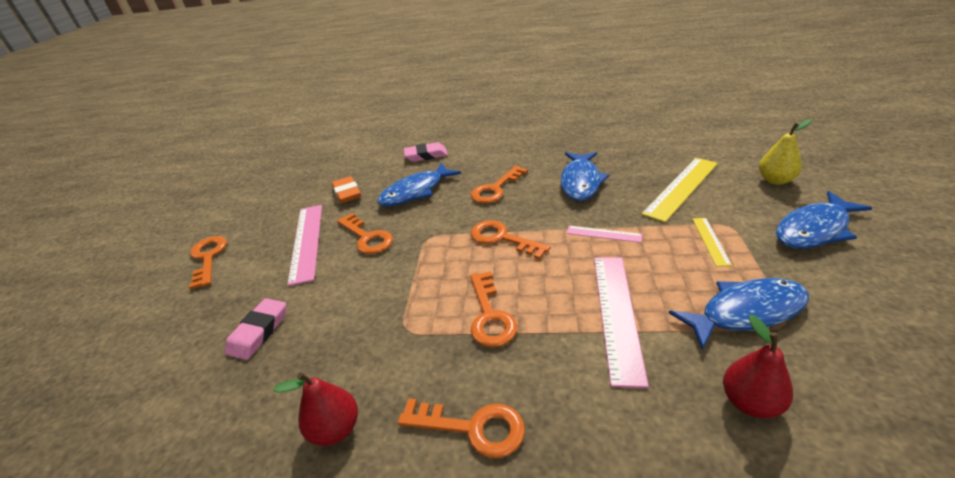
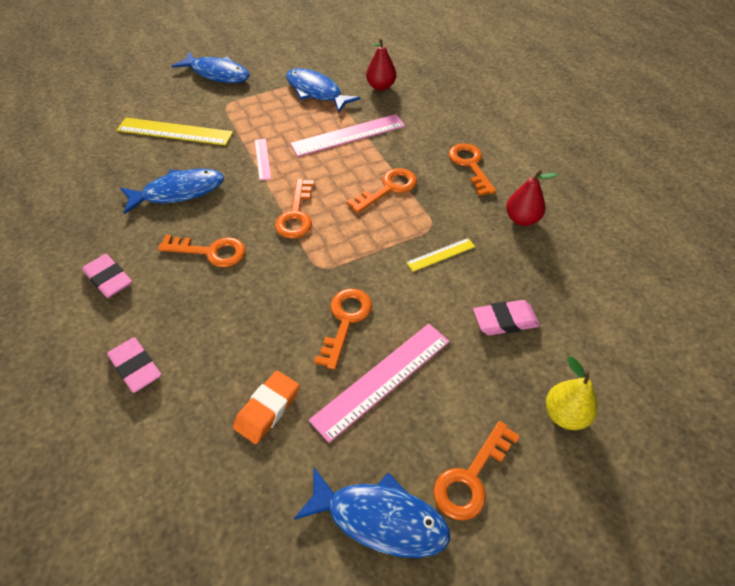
camera: 125 degrees left, 15 degrees up
blue fish [377,163,461,206] -> blue fish moved to [294,467,450,558]
yellow ruler [692,218,732,267] -> yellow ruler moved to [406,238,475,272]
yellow pear [759,119,812,185] -> yellow pear moved to [546,357,598,430]
none -> pink eraser [82,254,132,298]

